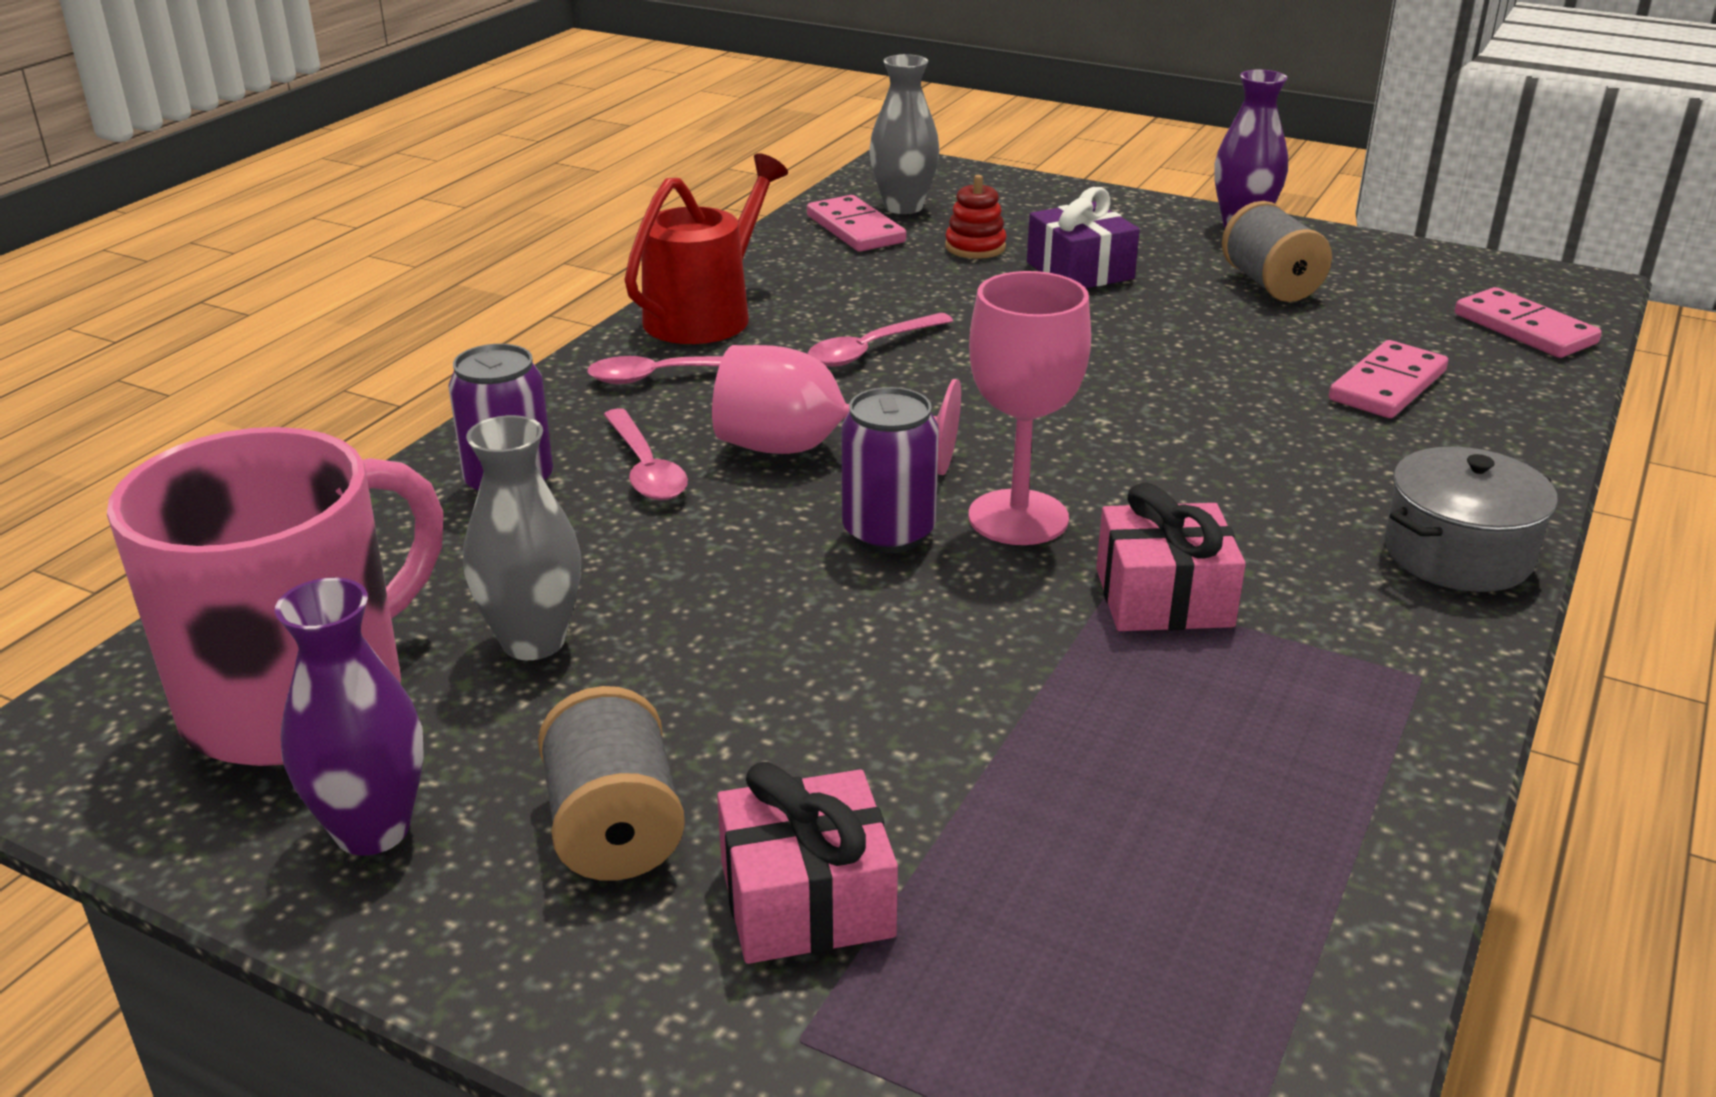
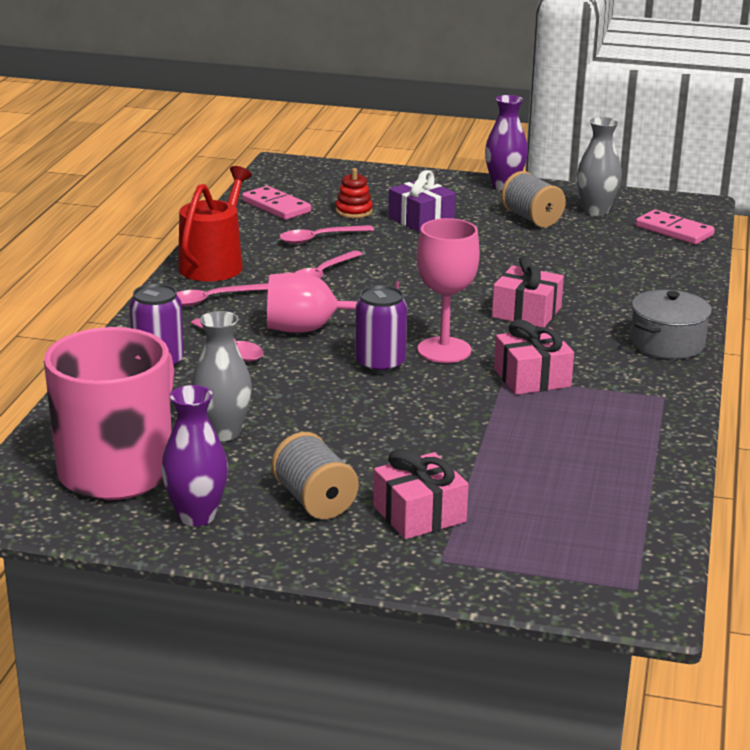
camera: 15 degrees left, 5 degrees down
grey vase [869,54,939,214] -> grey vase moved to [577,117,622,216]
pink domino [1329,340,1448,418] -> none
none -> pink spoon [279,225,374,244]
none -> pink gift [492,256,564,327]

